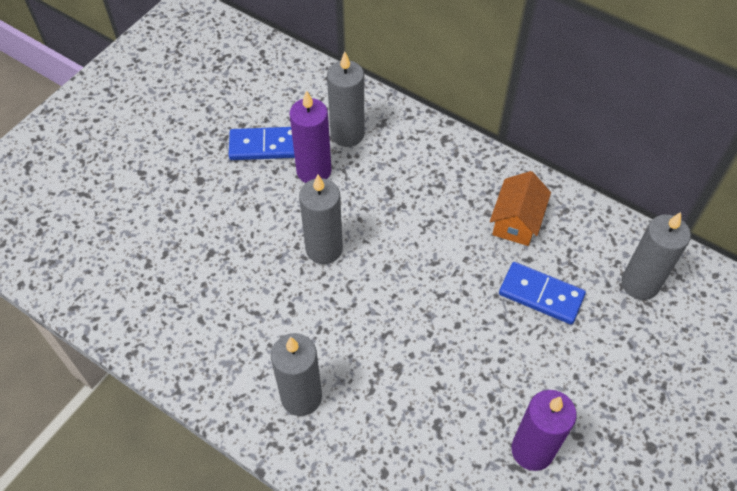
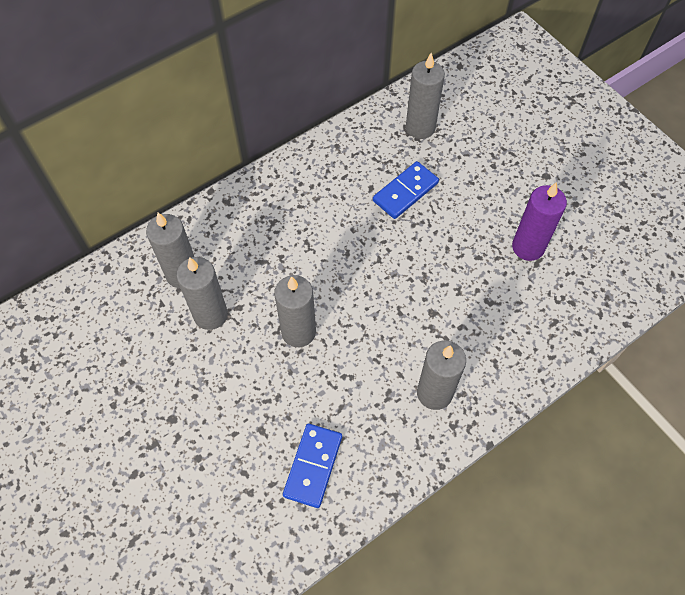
camera: 70 degrees left, 5 degrees up
blue domino [229,127,295,160] -> blue domino moved to [283,424,342,508]
purple candle [289,90,331,183] -> grey candle [176,257,228,330]
orange house [490,171,551,246] -> none

